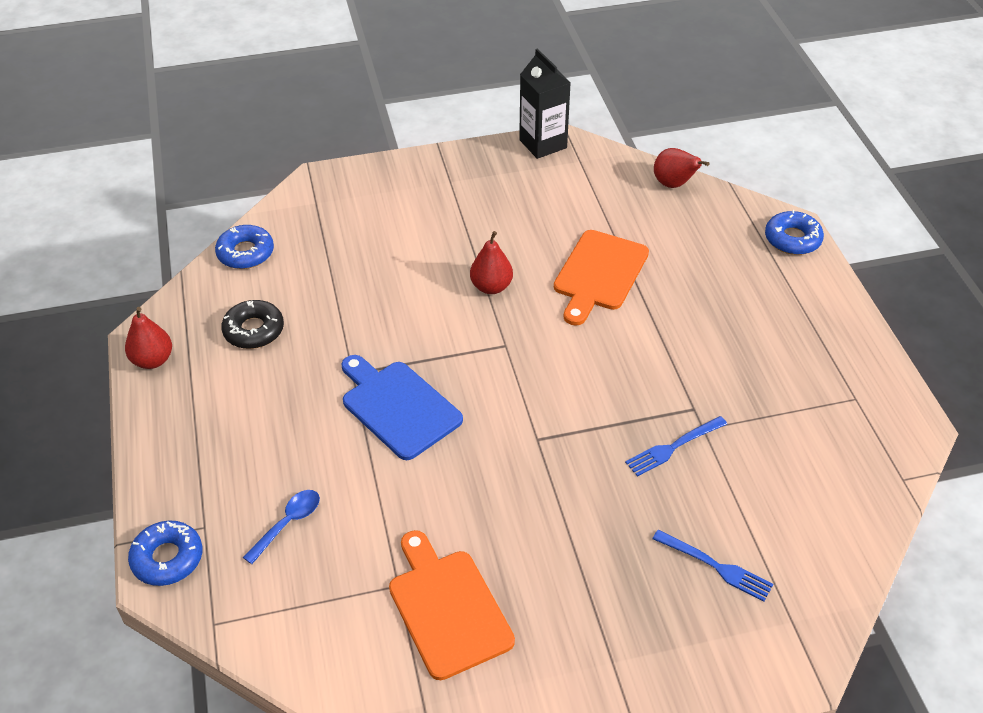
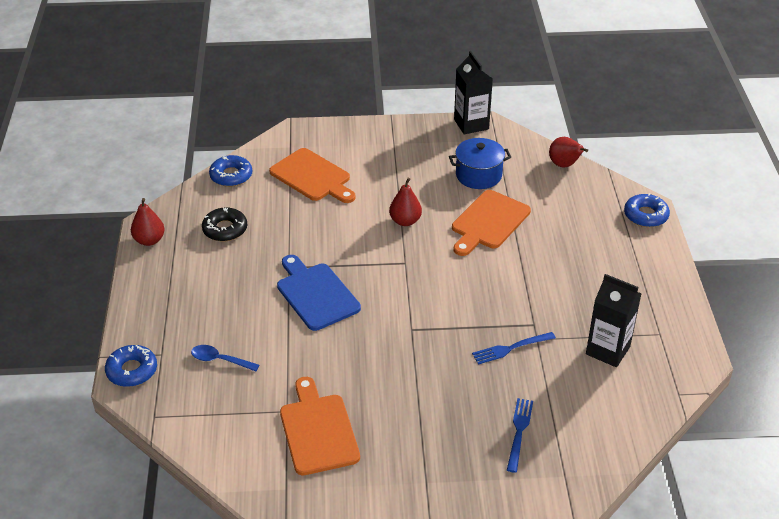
camera: 10 degrees right, 5 degrees down
blue spoon [243,490,320,564] -> blue spoon turned 120 degrees counterclockwise [191,345,259,371]
blue fork [652,530,774,602] -> blue fork turned 120 degrees counterclockwise [507,398,533,473]
none -> orange cutting board [269,148,356,203]
none -> blue pot [449,138,511,189]
none -> black carton [586,274,641,367]

